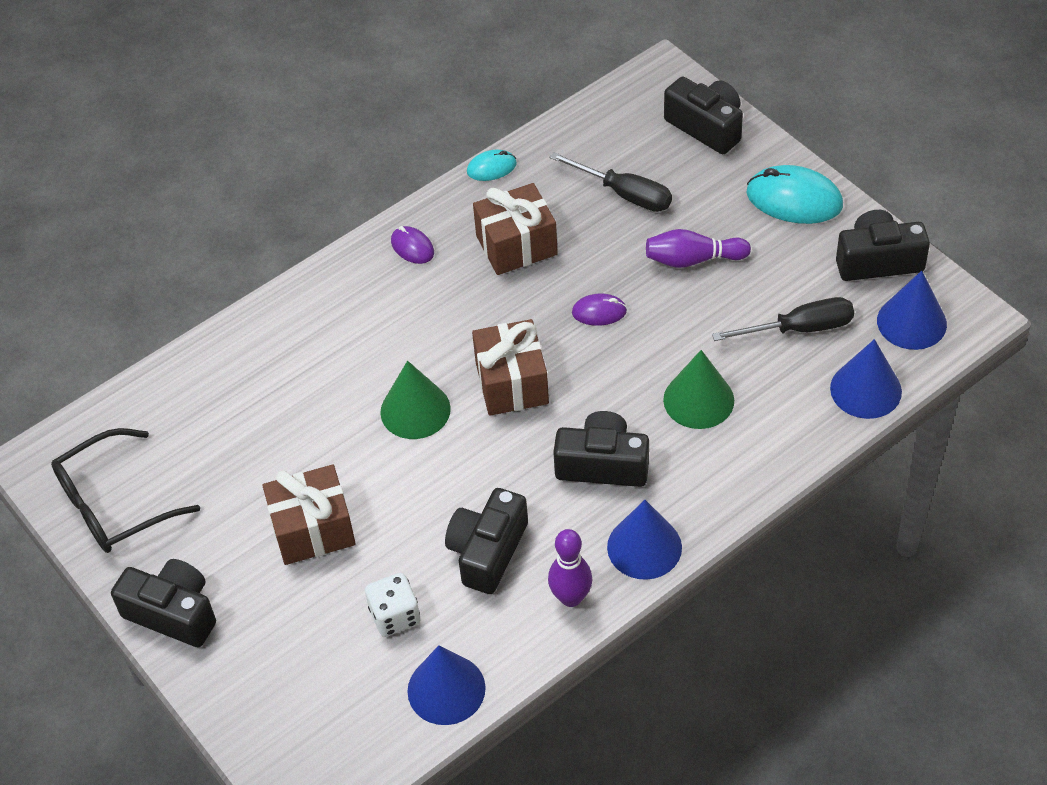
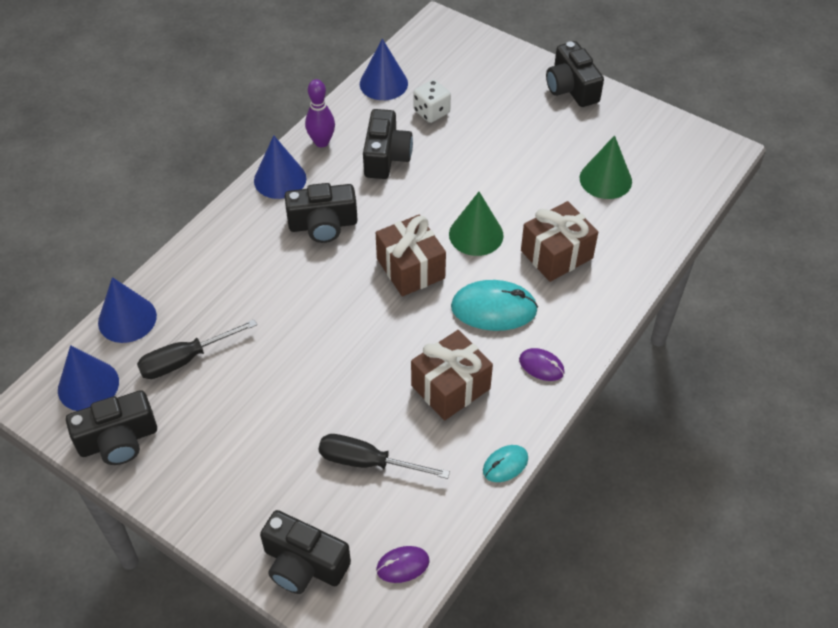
camera: 160 degrees right, 0 degrees up
black glasses [51,428,200,553] -> none
black camera [111,559,216,648] -> black camera turned 60 degrees clockwise [546,41,604,107]
brown gift [262,465,356,565] -> brown gift moved to [521,201,598,282]
purple mouse [572,294,627,326] -> purple mouse moved to [376,546,430,583]
purple bowling pin [646,229,751,268] -> none
green cone [663,350,734,429] -> green cone moved to [580,135,632,199]
turquoise mouse [747,165,843,224] -> turquoise mouse moved to [451,280,538,331]

